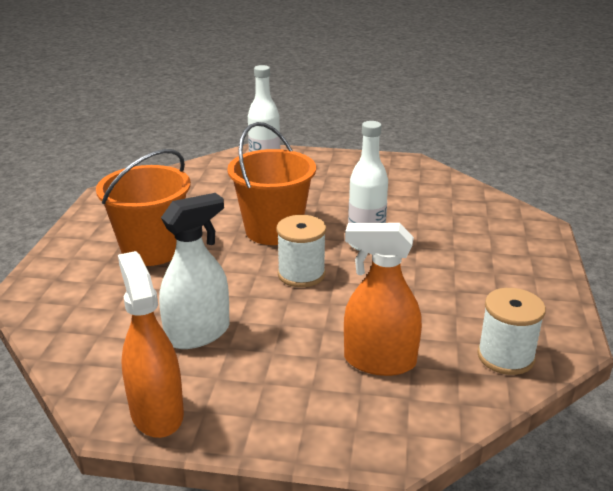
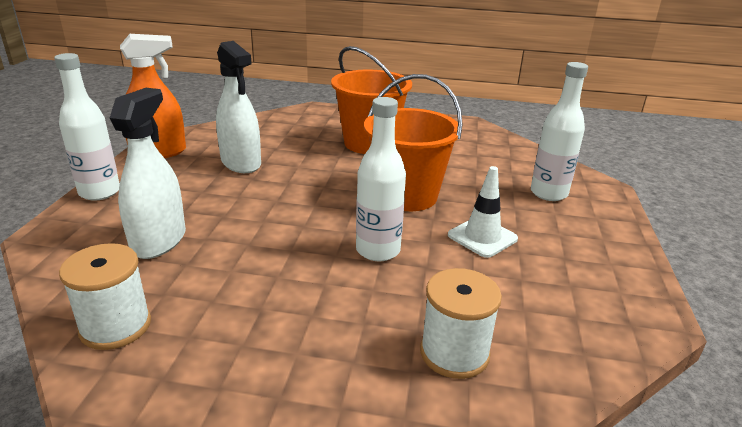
camera: 90 degrees right, 0 degrees up
white spool [277,215,326,287] -> white spool moved to [420,268,502,379]
orange spray bottle [344,223,422,376] -> white spray bottle [110,88,186,259]
none -> white bottle [54,53,120,201]
none -> white traffic cone [448,166,518,258]

